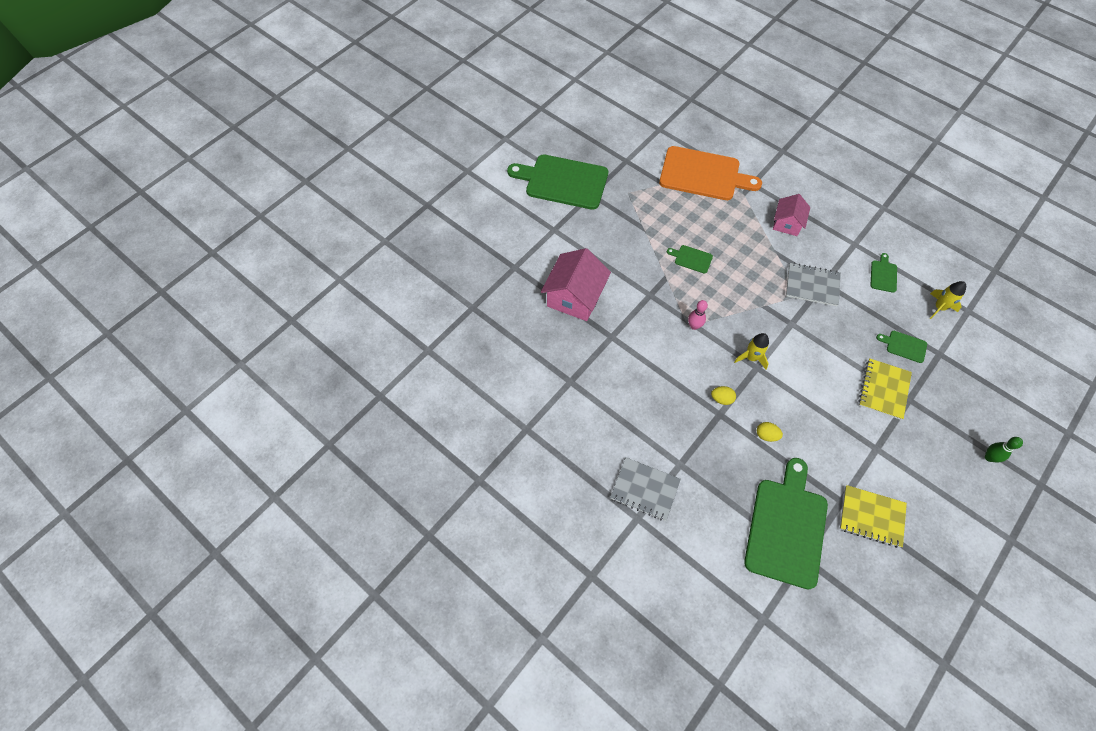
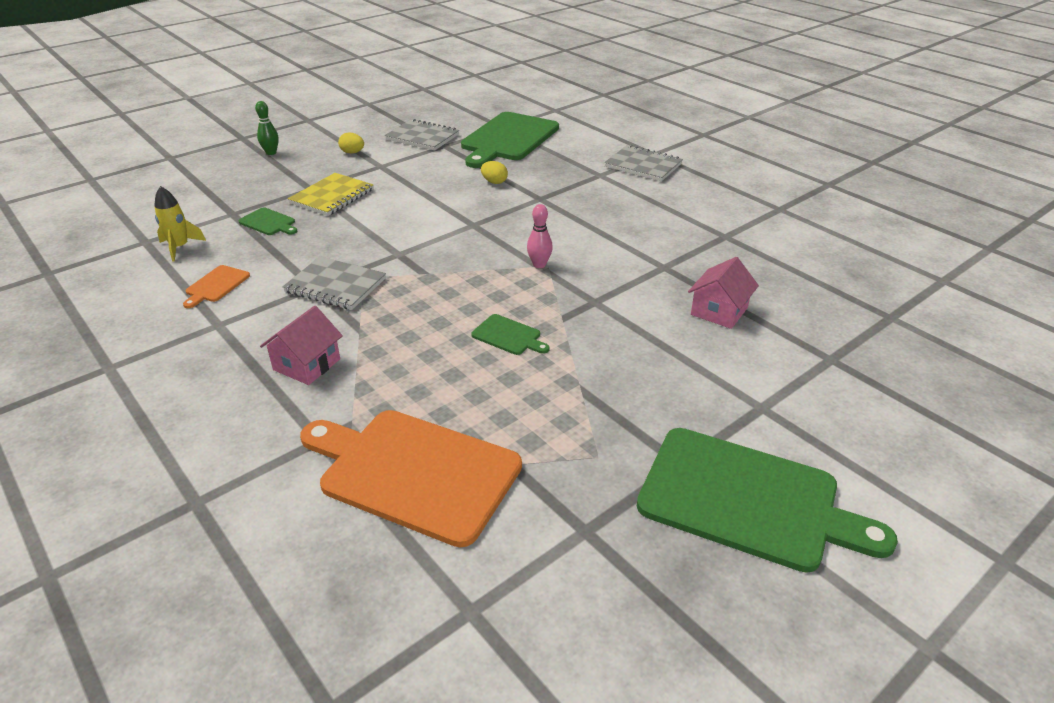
camera: 170 degrees left, 25 degrees down
pink house [541,248,611,321] -> pink house [688,257,759,329], size x0.61
yellow egg [711,386,736,405] -> yellow egg moved to [338,133,364,154]
yellow rocket [734,333,769,370] -> none
yellow notebook [840,485,907,548] -> grey notebook [385,119,459,151]
green cutting board [871,253,897,293] -> orange cutting board [183,265,250,308]

